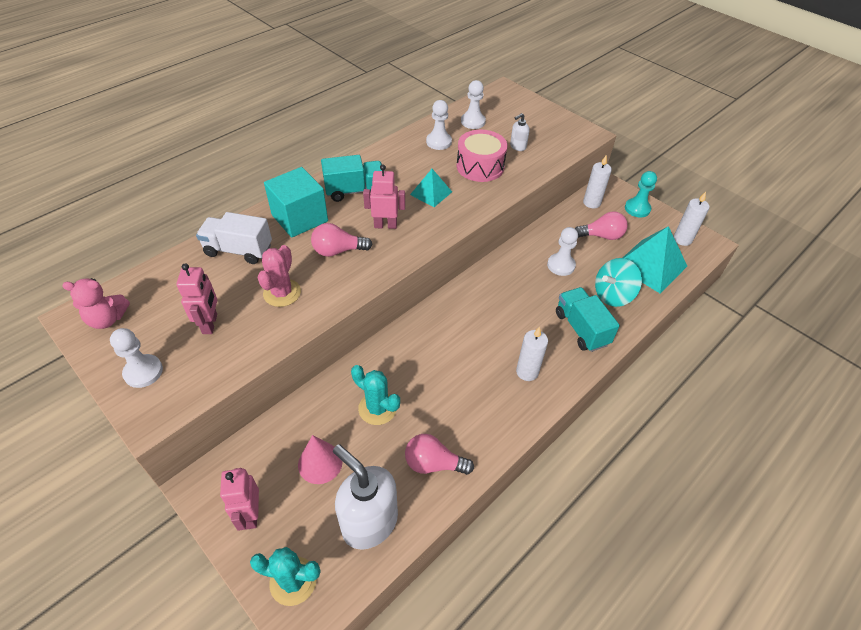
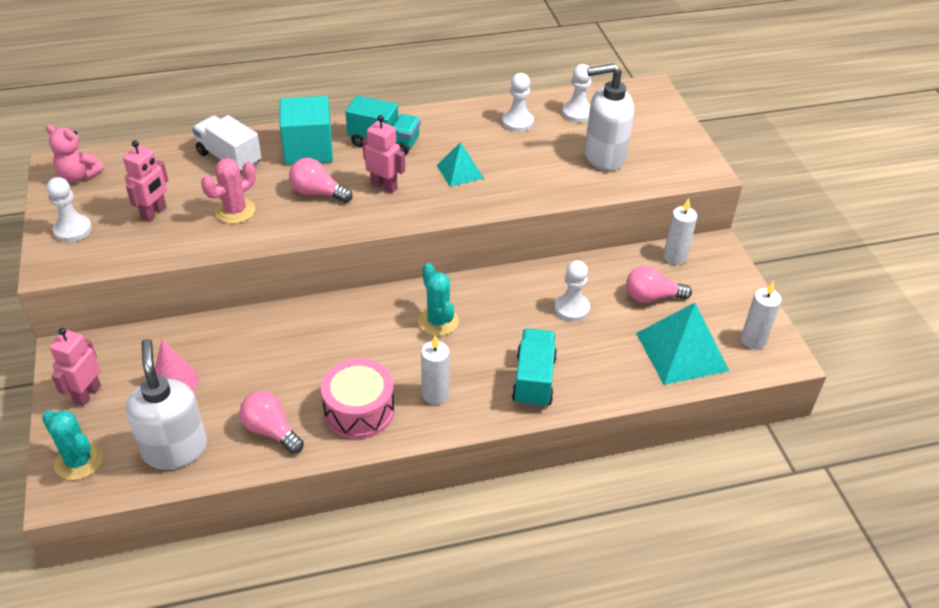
camera: 30 degrees right, 5 degrees down
turquoise cactus [351,365,400,425] -> turquoise cactus moved to [418,263,459,336]
pink drum [457,130,507,182] -> pink drum moved to [321,358,395,439]
white soap dispenser [510,113,530,151] -> white soap dispenser [584,63,634,171], size x2.20
pink light bulb [575,211,628,240] -> pink light bulb turned 150 degrees clockwise [626,266,692,303]
turquoise spinning top [595,258,642,307] -> none
turquoise pawn [625,171,657,217] -> none

